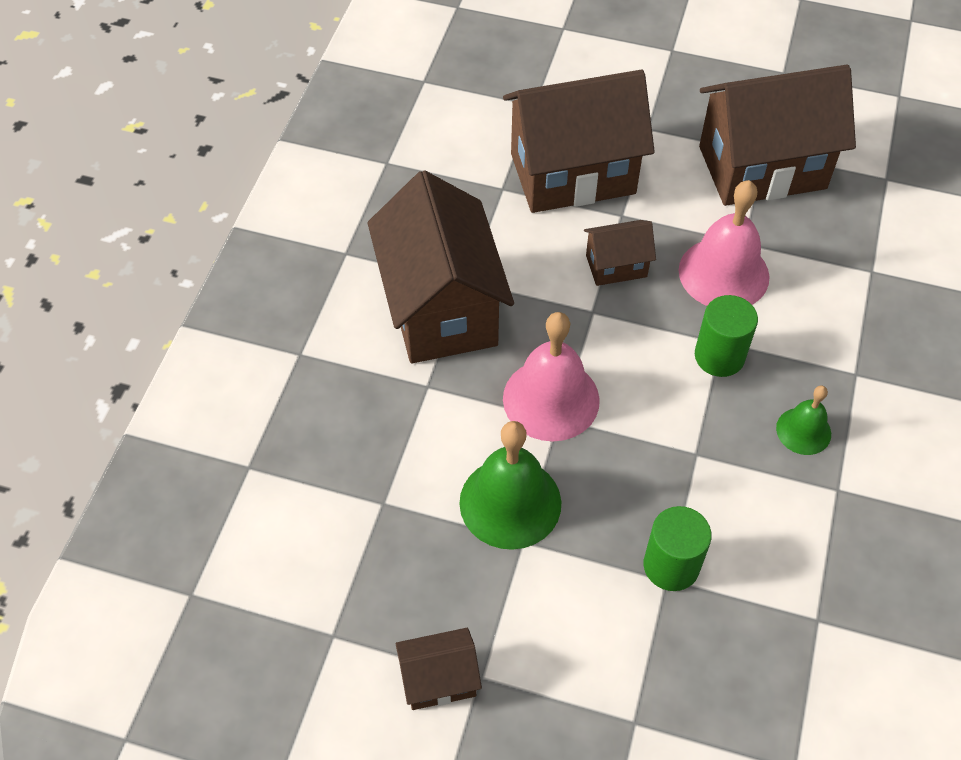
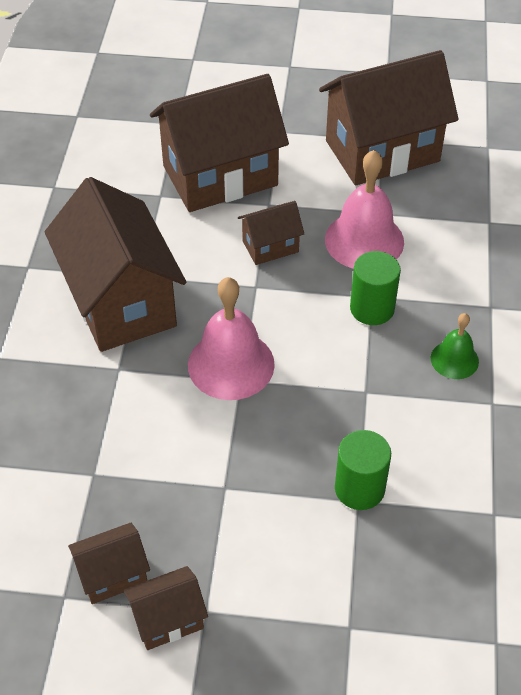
camera: 10 degrees left, 5 degrees down
green bell [459,421,561,550] -> none
none -> brown house [68,523,150,604]

